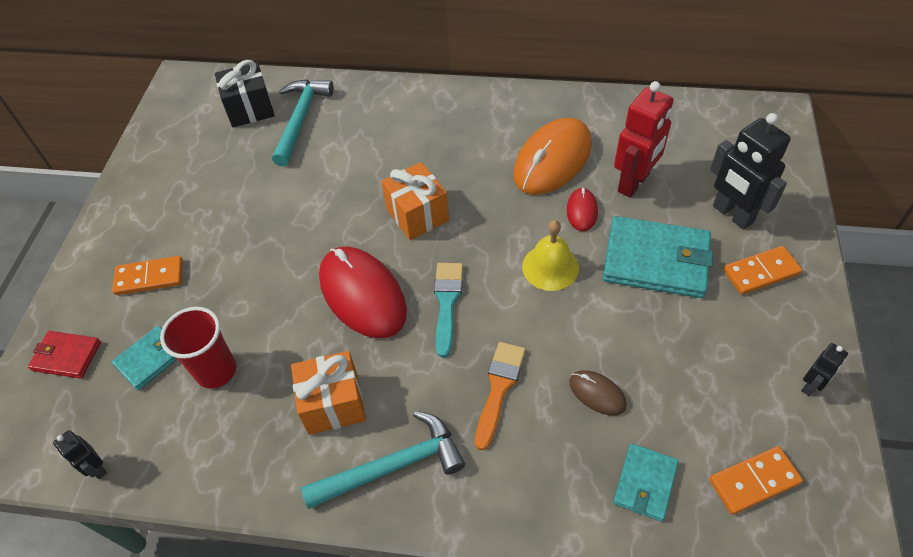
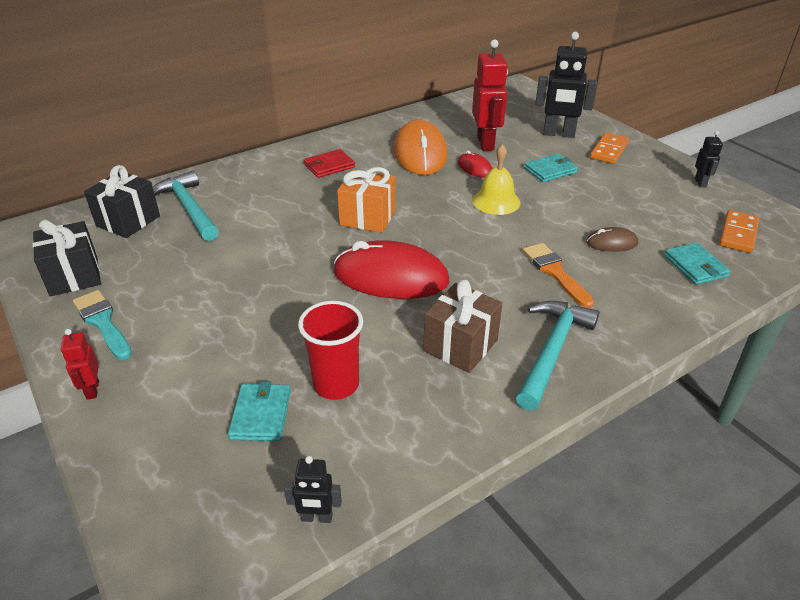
camera: 45 degrees left, 15 degrees down
red wallet [28,331,101,379] -> red wallet moved to [304,149,355,178]
orange domino [112,256,183,295] -> none
orange gift [291,351,366,435] -> brown gift [423,280,502,373]
turquoise brush [434,263,463,357] -> turquoise brush moved to [73,290,132,360]
turquoise wallet [603,216,713,298] -> turquoise wallet [524,154,578,182], size x0.55
none -> black gift [33,220,101,296]
none -> red robot [61,329,99,400]

